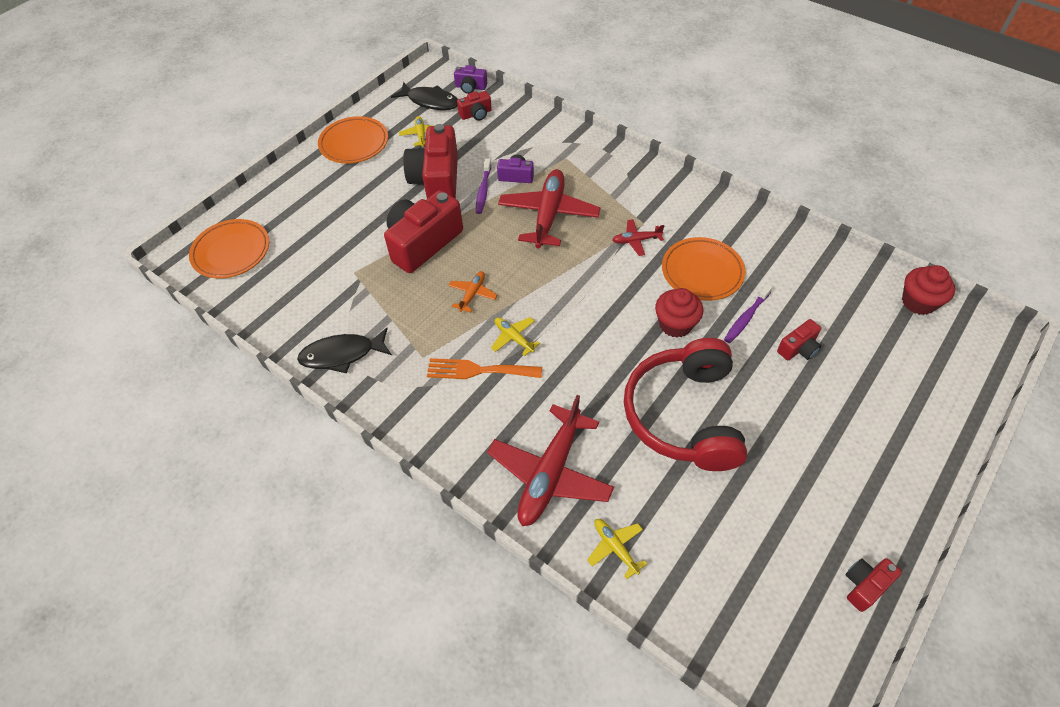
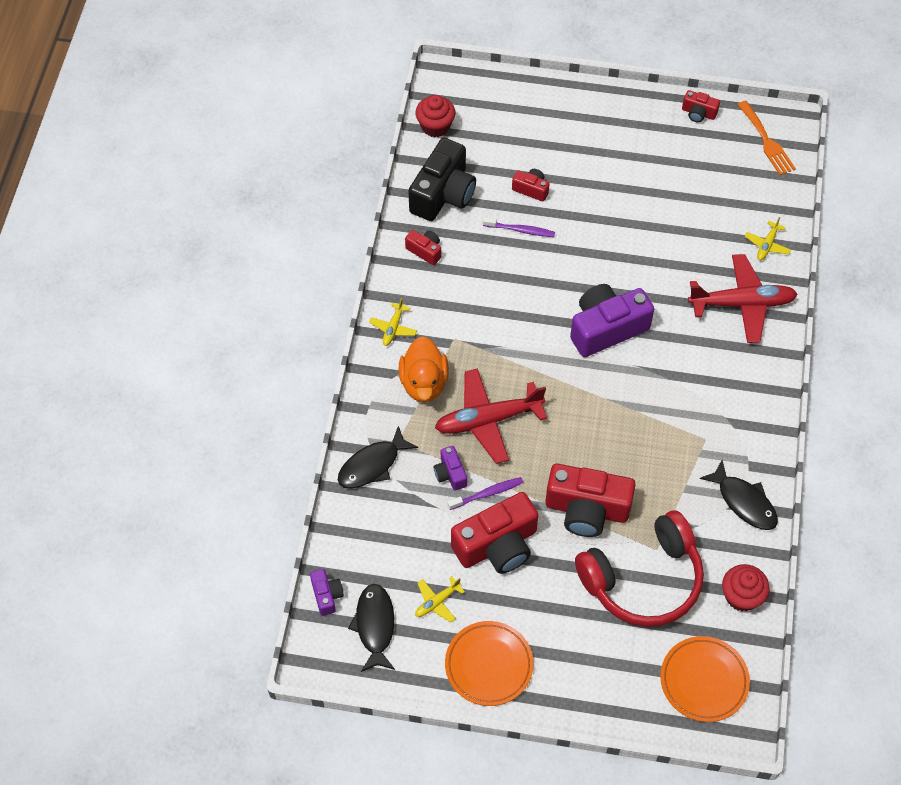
camera: 120 degrees left, 5 degrees up
orange fork [427,358,542,379] -> orange fork moved to [737,101,796,175]
orange plane [448,271,497,313] -> none
red camera [457,91,492,121] -> red camera moved to [405,230,441,265]
yellow plane [491,317,540,356] -> yellow plane moved to [369,298,417,346]
red plane [613,219,664,256] -> none
red headphones [624,338,747,471] -> red headphones moved to [575,510,704,627]
red cupcake [655,288,703,337] -> red cupcake moved to [722,564,770,611]
orange plate [662,237,745,301] -> none
none -> black fish [338,426,418,489]
none -> orange duck [399,336,449,402]
none -> black camera [408,138,476,221]
none -> purple camera [570,284,654,357]

